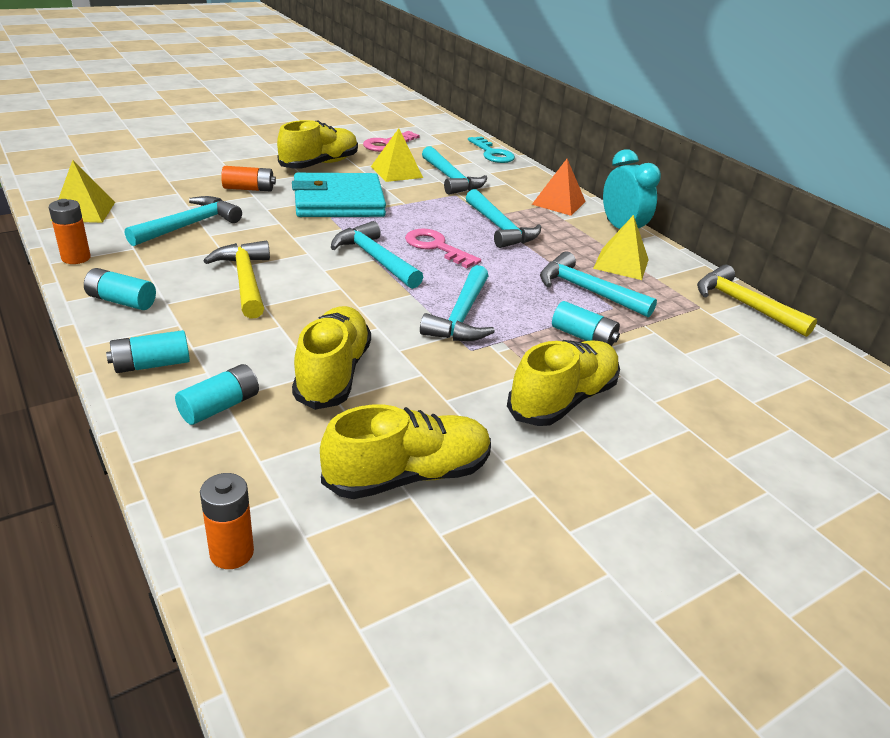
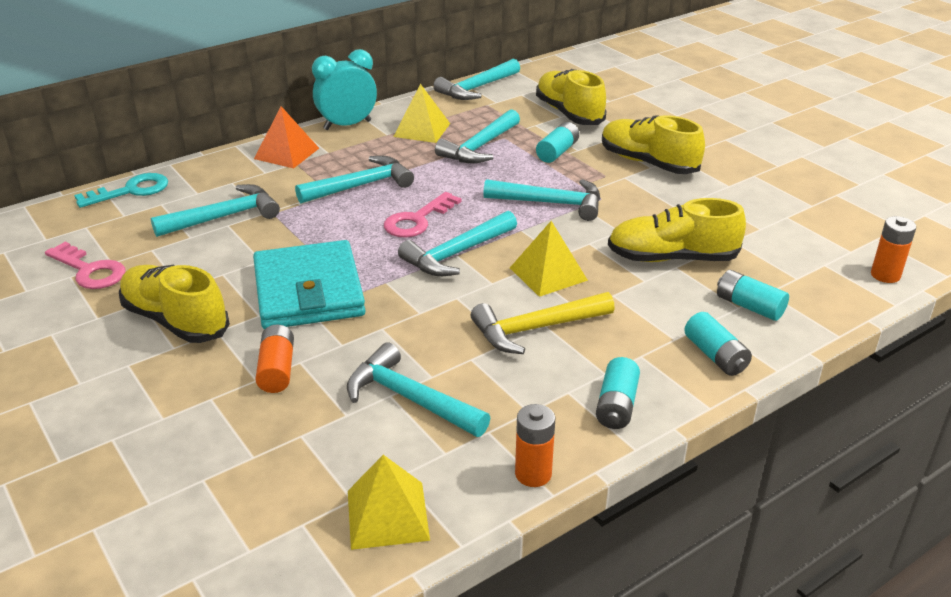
camera: 90 degrees left, 0 degrees up
yellow shoe [320,405,491,499] -> yellow shoe moved to [536,69,606,125]
yellow pyramid [371,128,423,182] -> yellow pyramid moved to [510,221,588,297]
yellow hammer [697,265,817,337] -> turquoise hammer [433,59,520,100]

